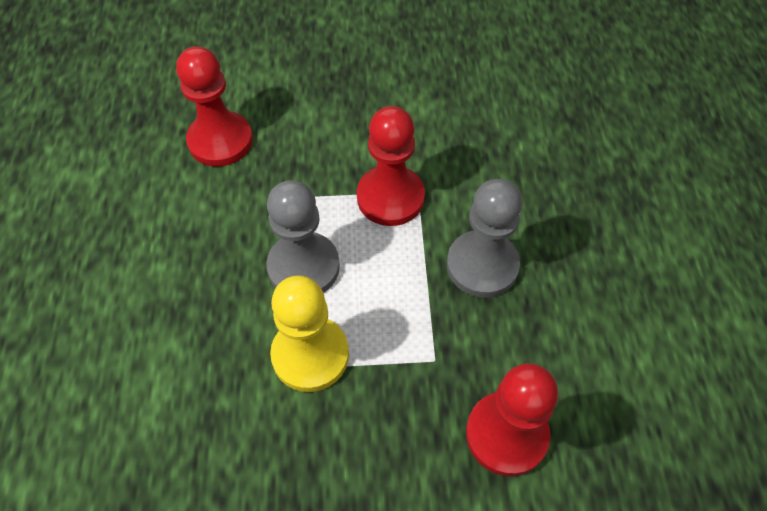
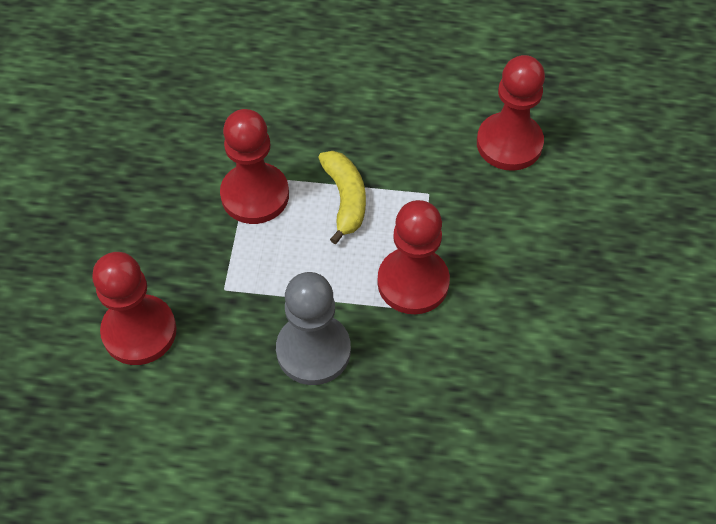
camera: 100 degrees right, 0 degrees up
grey pawn [266,180,340,293] -> yellow banana [318,151,366,244]
yellow pawn [270,276,349,392] -> red pawn [220,109,289,224]

